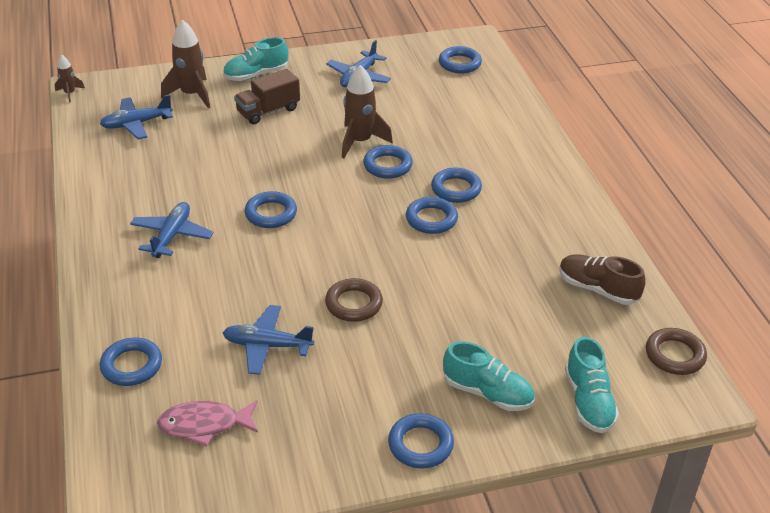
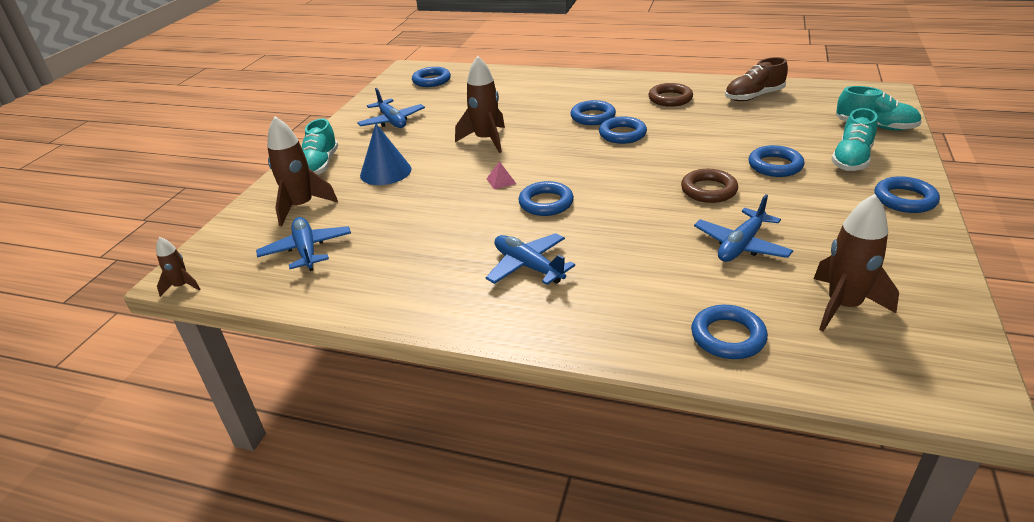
camera: 55 degrees left, 5 degrees down
blue plane [100,94,173,139] -> blue plane turned 150 degrees clockwise [256,217,351,271]
pink fish [157,400,258,446] -> brown rocket [814,194,899,331]
brown truck [234,69,300,124] -> blue cone [360,124,411,185]
blue ring [363,145,413,179] -> blue ring moved to [748,145,804,177]
turquoise shoe [443,341,535,411] -> turquoise shoe turned 150 degrees clockwise [831,108,877,171]
brown ring [646,328,707,375] -> brown ring moved to [648,83,693,107]
none -> pink pyramid [487,161,516,189]

